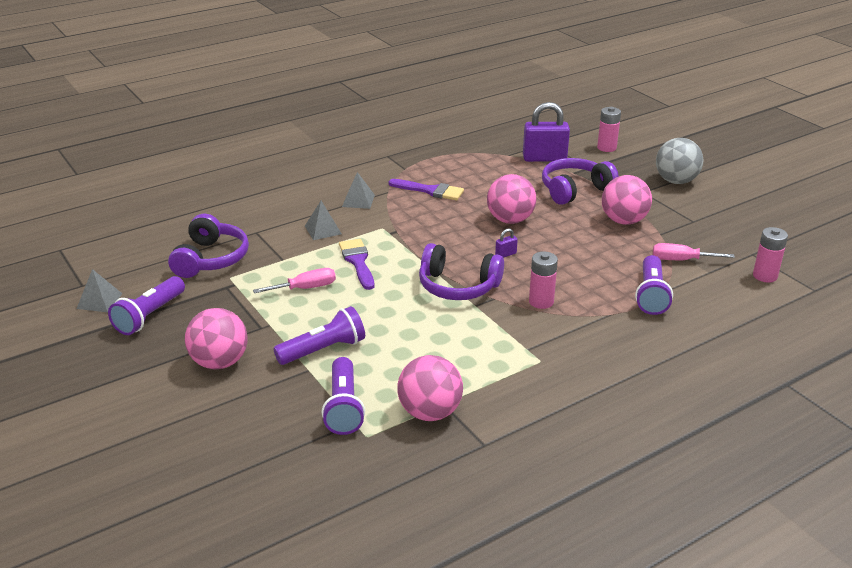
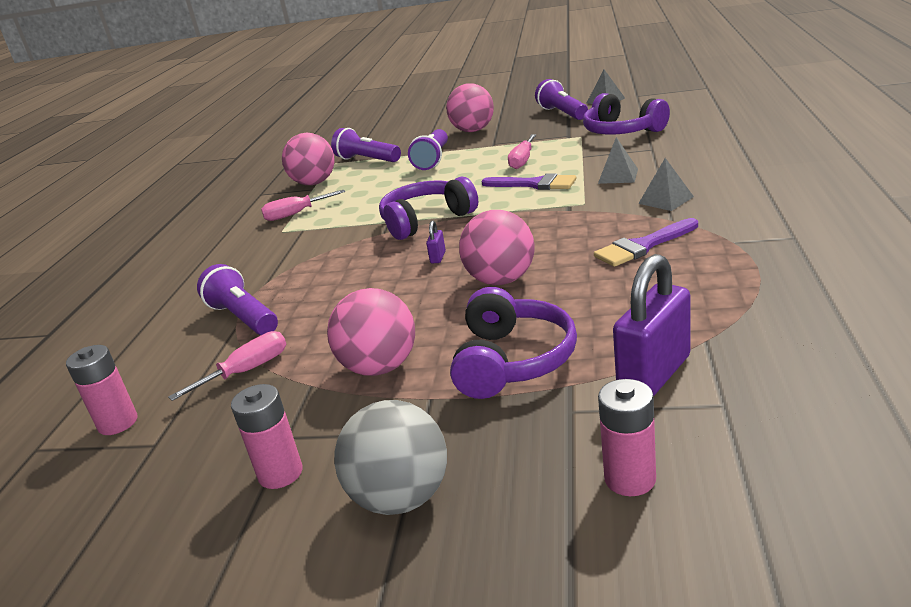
camera: 135 degrees right, 5 degrees down
pink battery [529,251,558,309] -> pink battery moved to [231,384,303,489]
none -> pink screwdriver [261,190,345,221]

